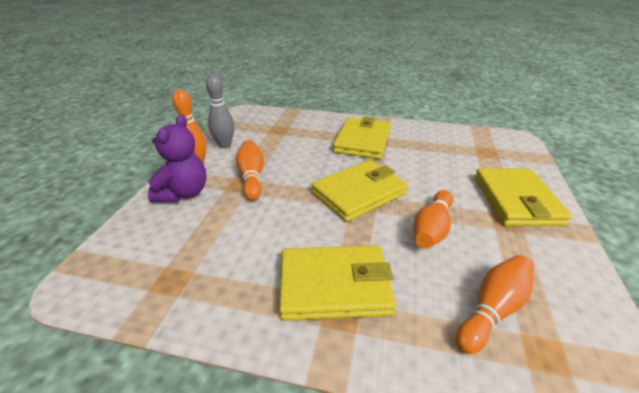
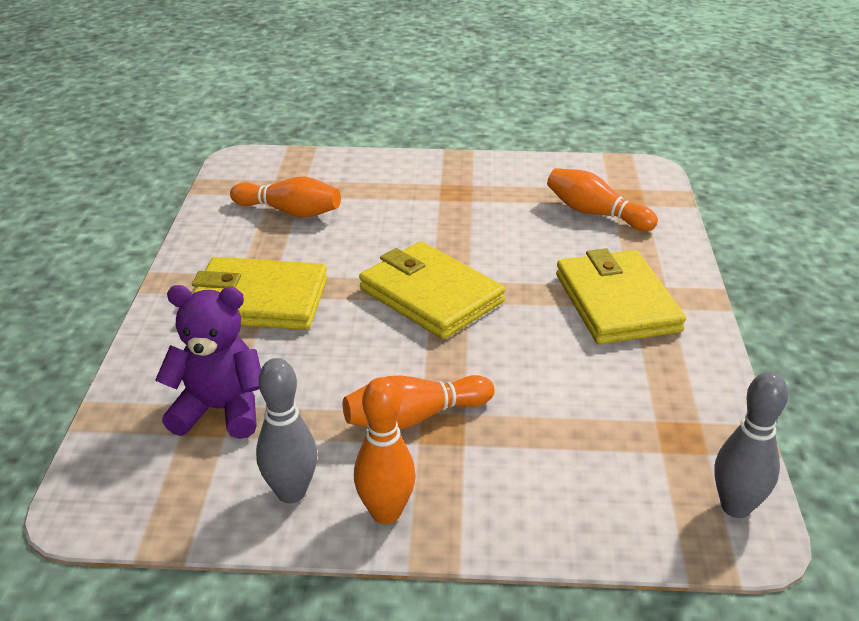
camera: 100 degrees left, 0 degrees up
purple teddy bear [148,114,206,202] -> purple teddy bear moved to [155,285,261,439]
orange bowling pin [413,190,453,249] -> orange bowling pin moved to [230,177,341,218]
yellow wallet [474,169,572,226] -> none
none -> grey bowling pin [714,372,788,518]

